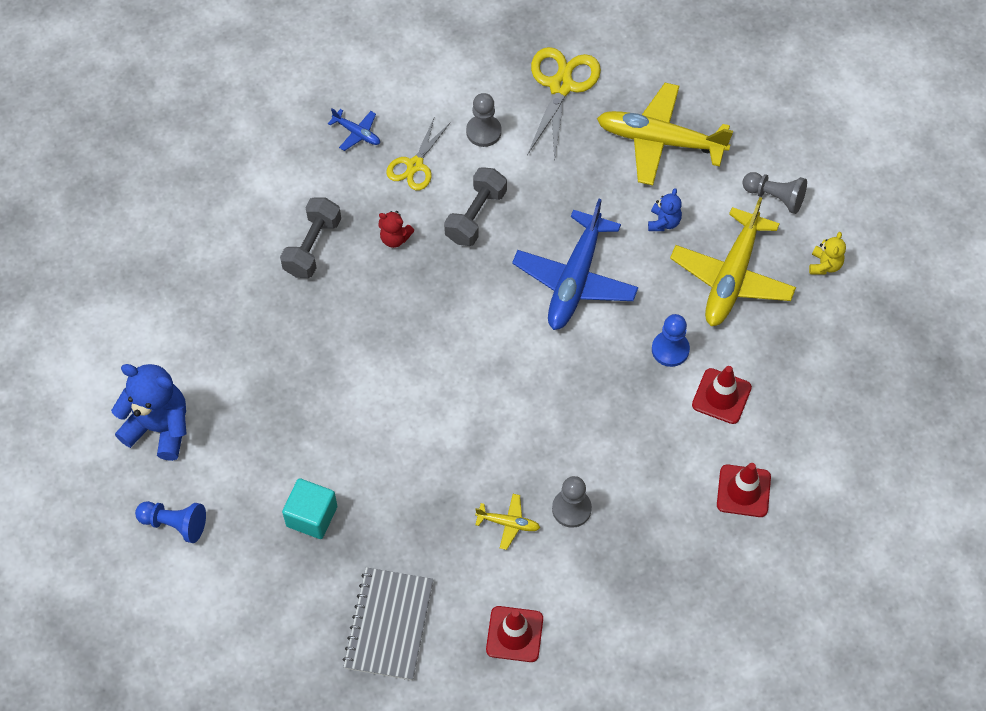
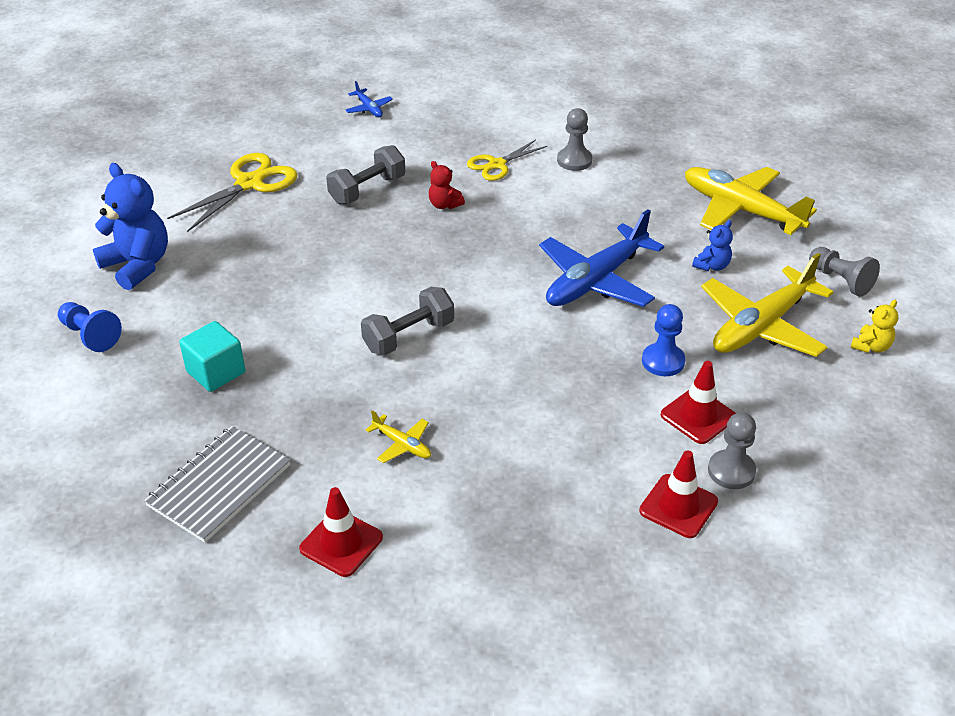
camera: 25 degrees right, 20 degrees down
blue plane [328,109,380,151] -> blue plane moved to [346,81,393,117]
grey dumbbell [444,167,507,246] -> grey dumbbell moved to [361,287,454,356]
yellow scissors [527,47,601,162] -> yellow scissors moved to [167,153,297,232]
grey pawn [552,476,592,528] -> grey pawn moved to [708,412,756,489]

